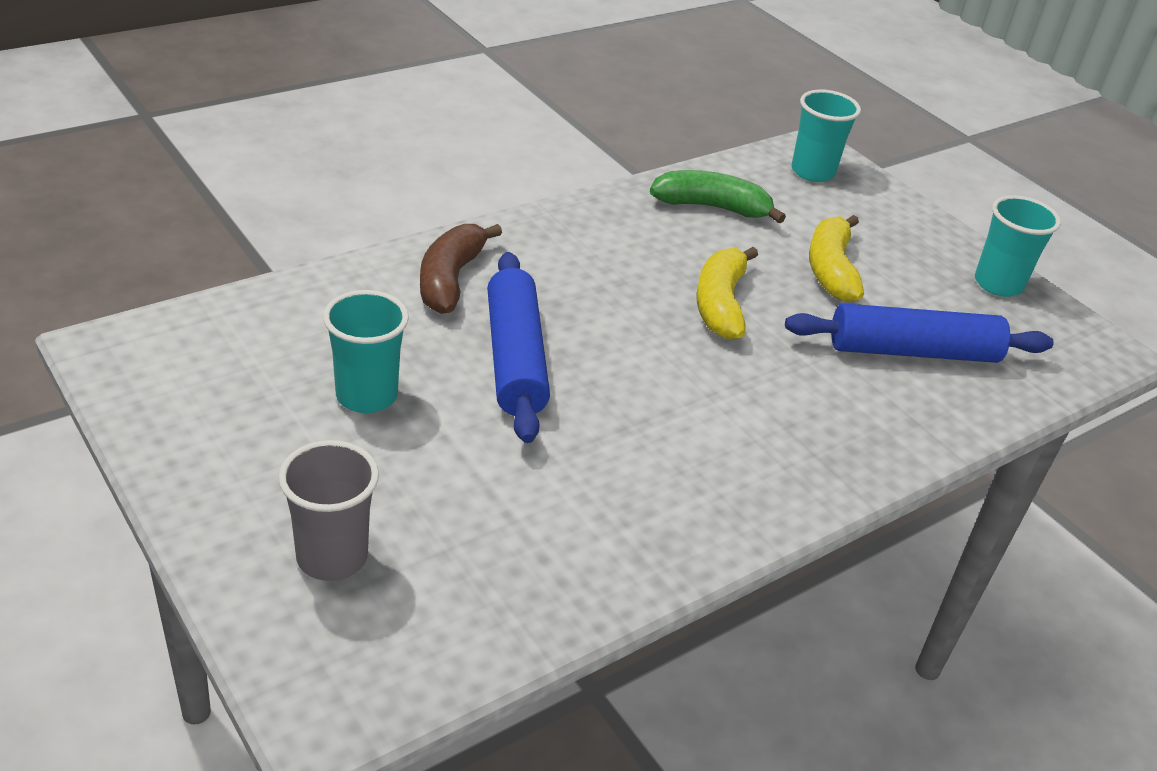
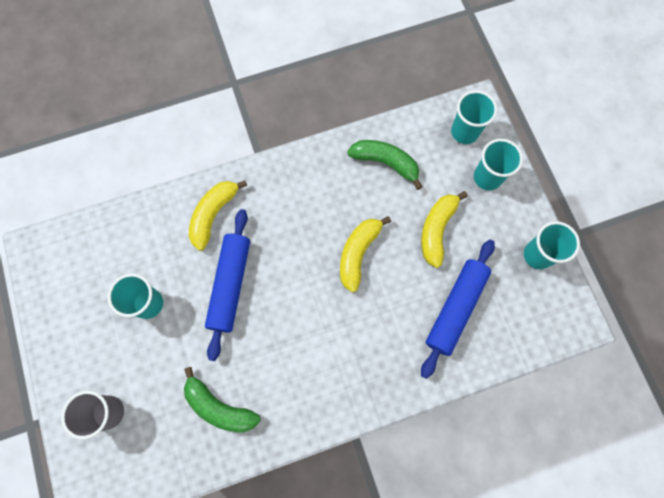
camera: 20 degrees right, 35 degrees up
brown banana [420,224,502,314] -> yellow banana [189,180,247,251]
blue rolling pin [785,303,1054,363] -> blue rolling pin turned 75 degrees counterclockwise [421,239,495,379]
none -> green banana [184,367,261,432]
none -> turquoise cup [474,139,523,190]

